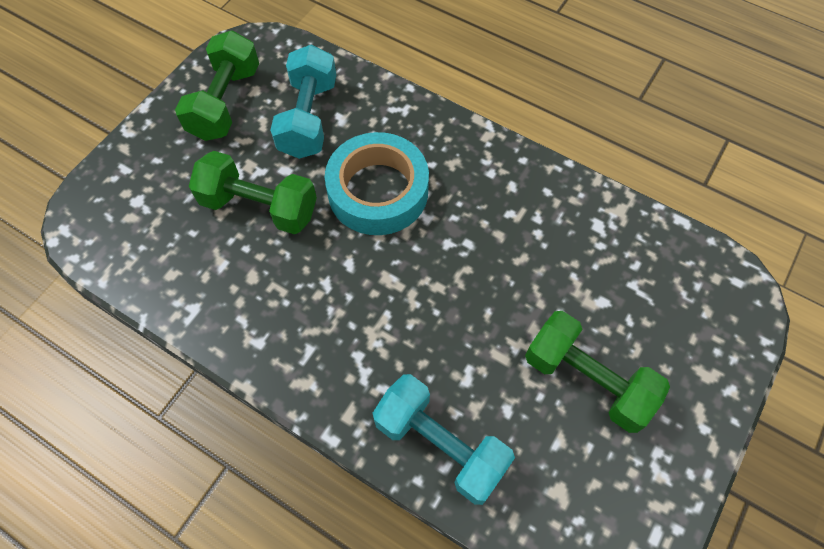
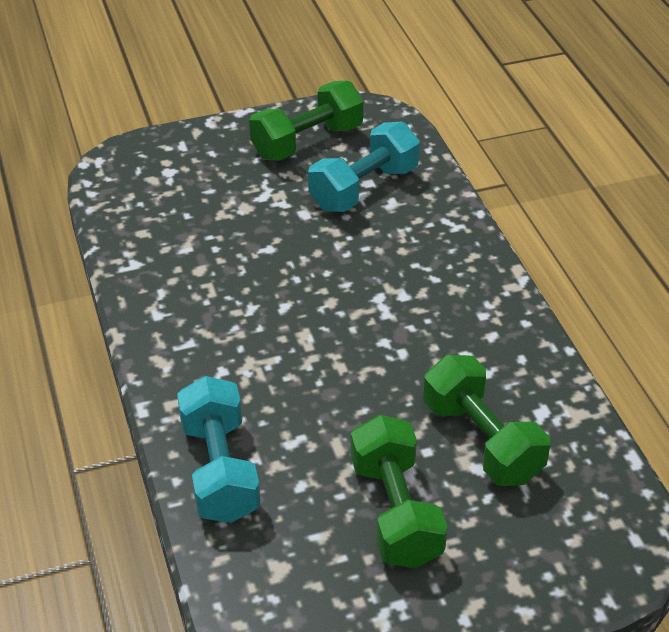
camera: 40 degrees right, 20 degrees down
green dumbbell [189,151,317,234] -> green dumbbell moved to [423,355,550,486]
turquoise tape [325,132,429,235] -> none

